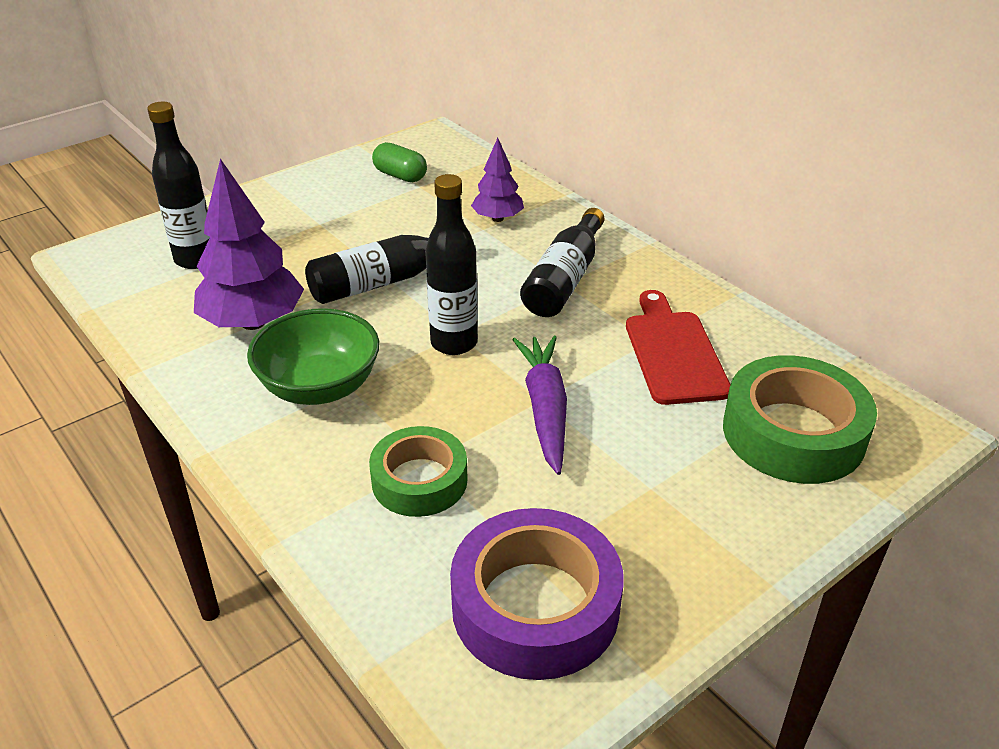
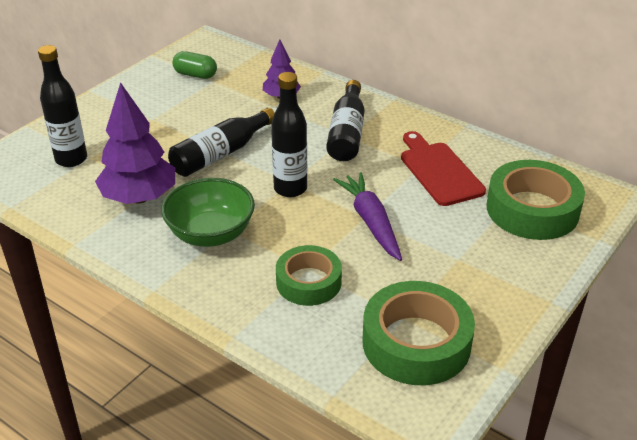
camera: 15 degrees left, 0 degrees up
purple tape [450,508,623,680] -> green tape [363,281,475,385]

